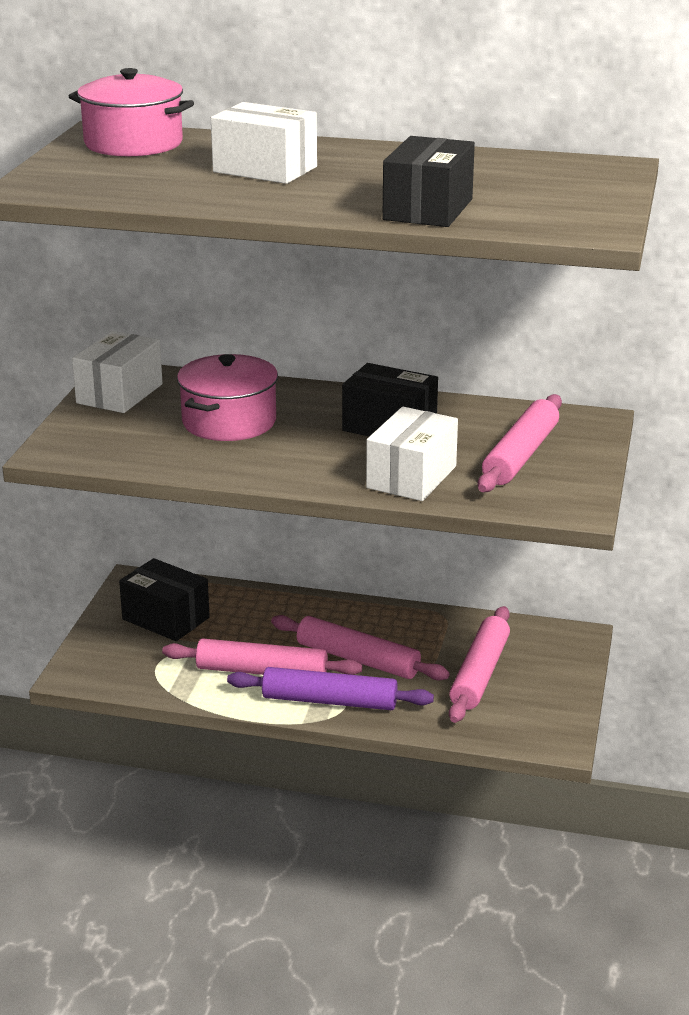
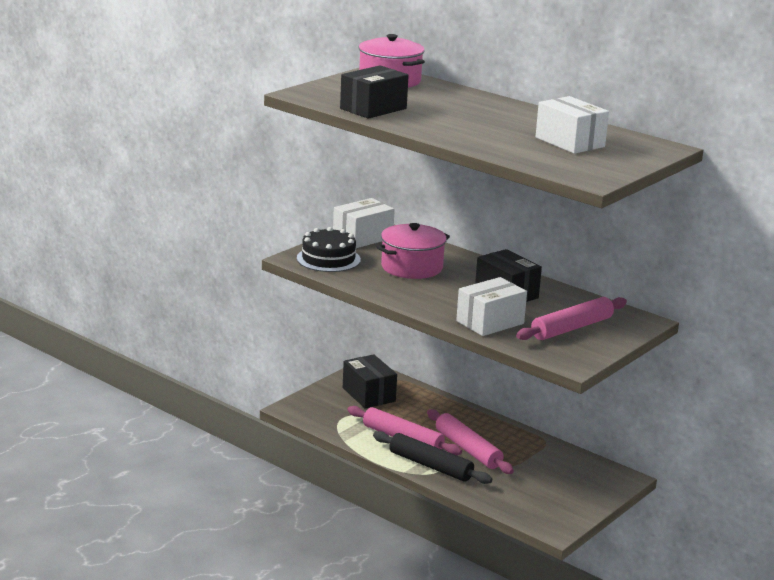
camera: 25 degrees right, 5 degrees down
white box [211,102,317,184] -> white box moved to [536,96,609,154]
purple rolling pin [227,667,434,710] -> black rolling pin [373,431,492,484]
black box [382,136,475,227] -> black box moved to [340,65,409,119]
pink rolling pin [449,606,510,723] -> none
none -> black cake [297,227,361,272]

